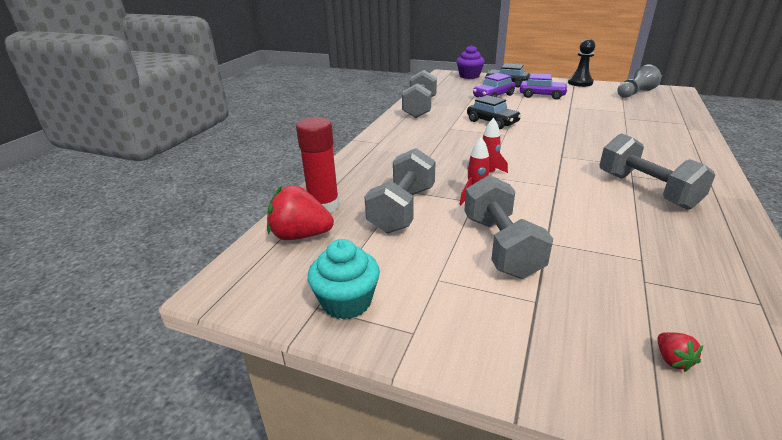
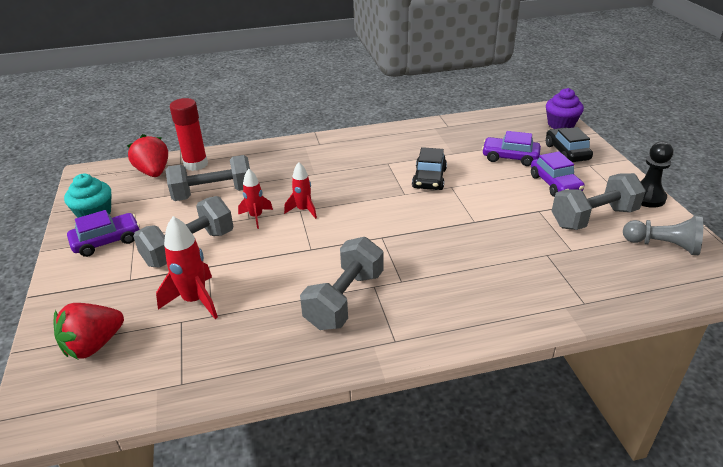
camera: 55 degrees right, 5 degrees up
grey dumbbell [402,70,437,118] -> grey dumbbell moved to [552,173,646,230]
red strawberry [657,332,703,372] -> red strawberry [54,303,124,359], size x2.22
none -> purple car [67,210,140,257]
none -> red rocket [156,216,218,319]

